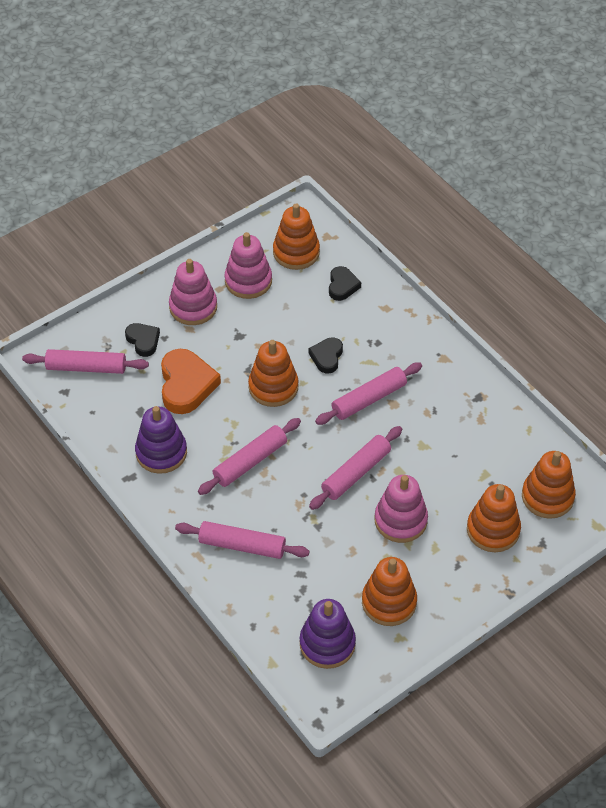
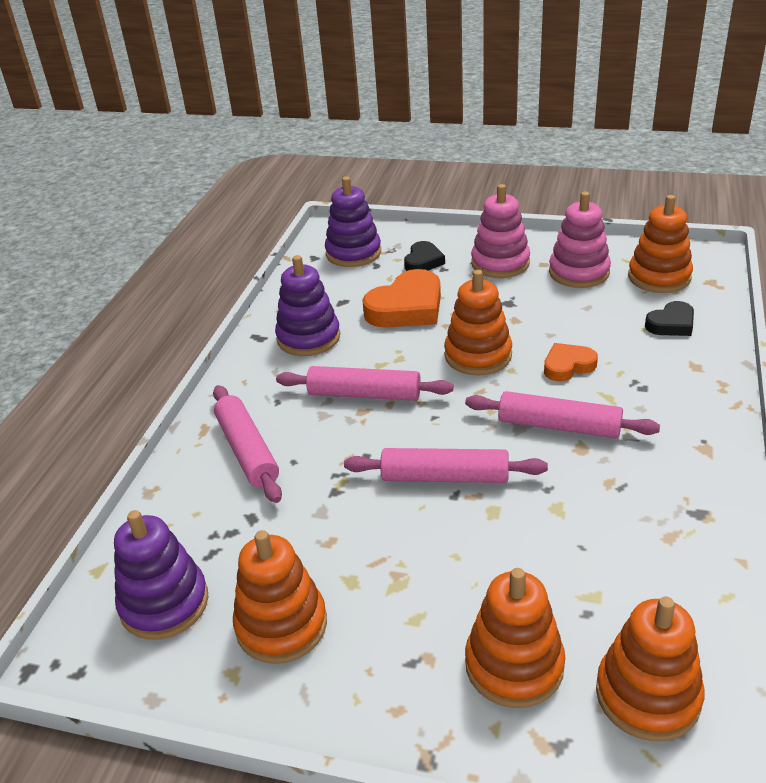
camera: 55 degrees right, 15 degrees down
pink rolling pin [22,349,149,374] -> purple stacking toy [325,177,381,267]
black heart [308,337,343,374] -> orange heart [544,343,598,381]
pink stacking toy [375,475,428,543] -> none

